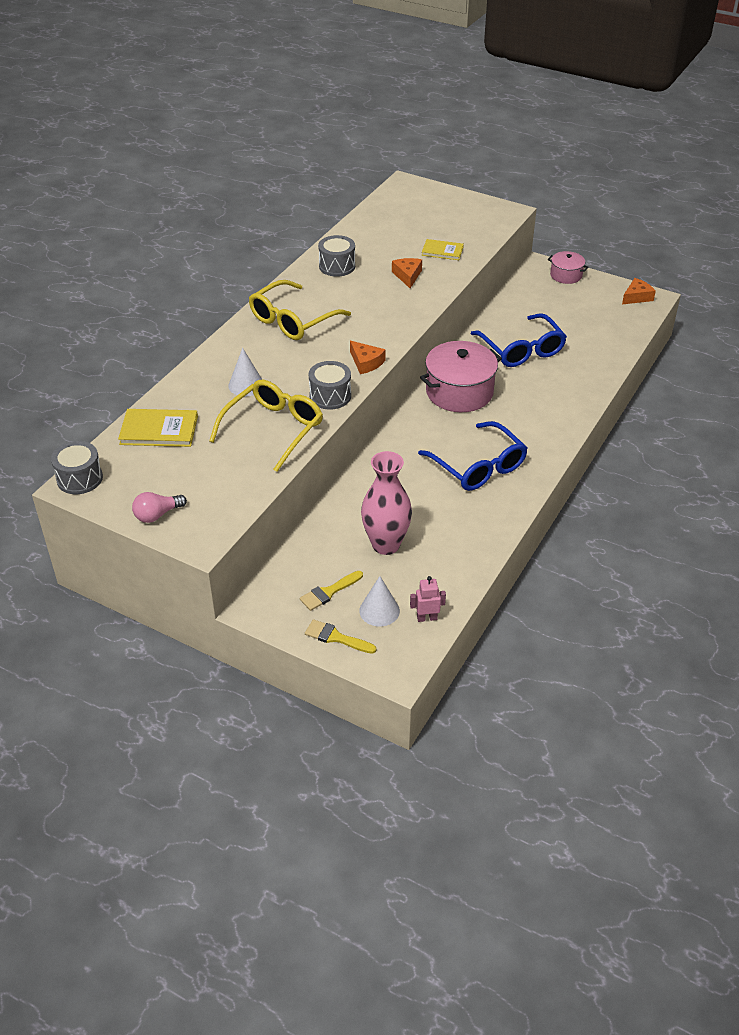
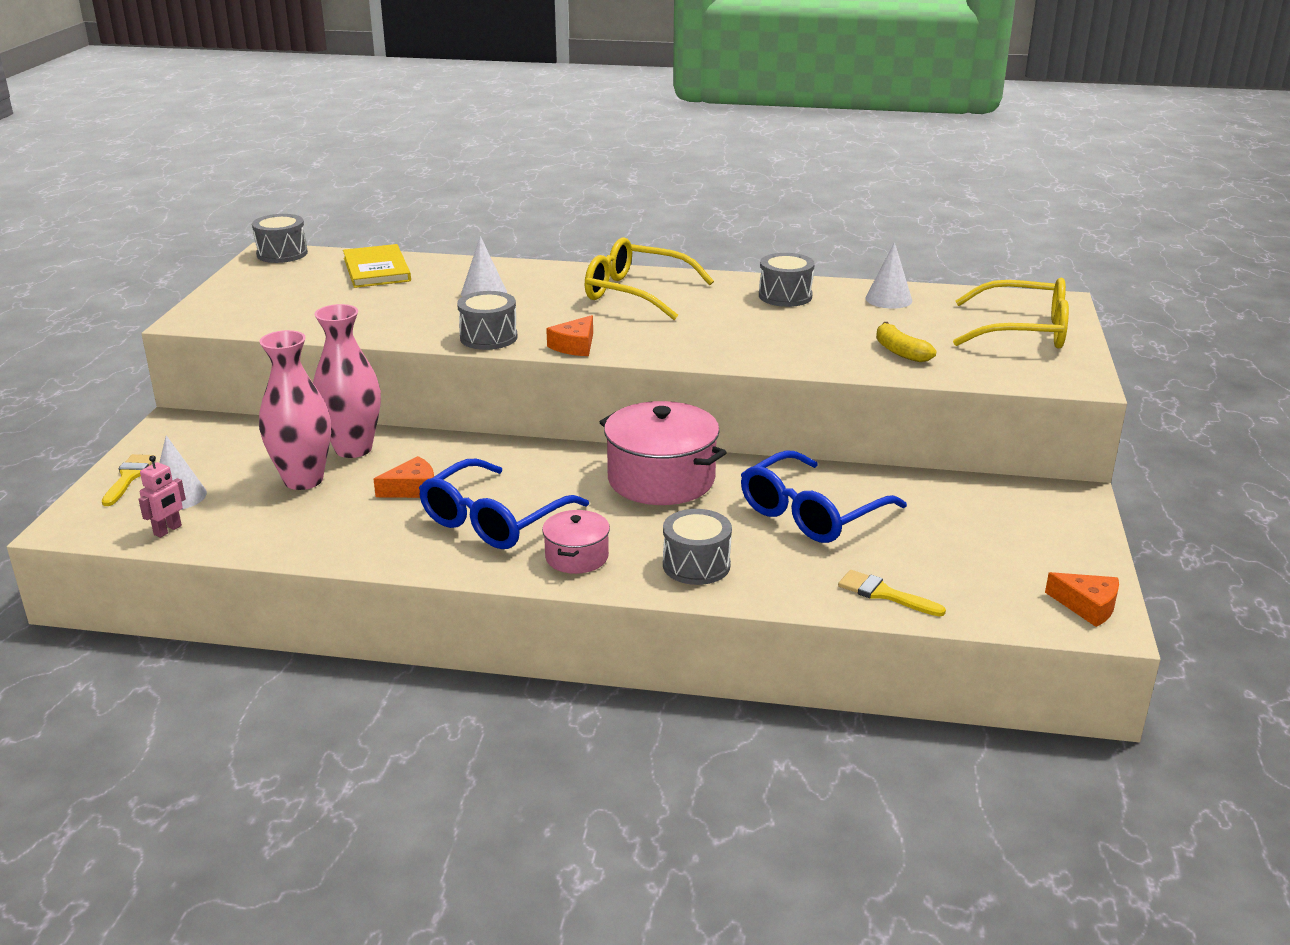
camera: 70 degrees right, 15 degrees down
pink light bulb [132,492,187,523] -> none
yellow glasses [209,380,323,472] -> yellow glasses moved to [953,278,1069,348]
yellow brush [300,571,363,611] -> yellow brush moved to [838,570,946,617]
orange cheese [392,258,422,288] -> orange cheese moved to [374,456,434,498]
pink robot [410,576,446,622] -> pink robot turned 60 degrees clockwise [139,455,186,538]
yellow book [422,239,464,260] -> yellow banana [876,322,937,362]
pink pot [548,251,588,284] -> pink pot moved to [542,510,610,574]
none -> pink vase [313,304,381,458]
none -> grey drum [663,509,732,585]
none -> white cone [865,242,912,309]

